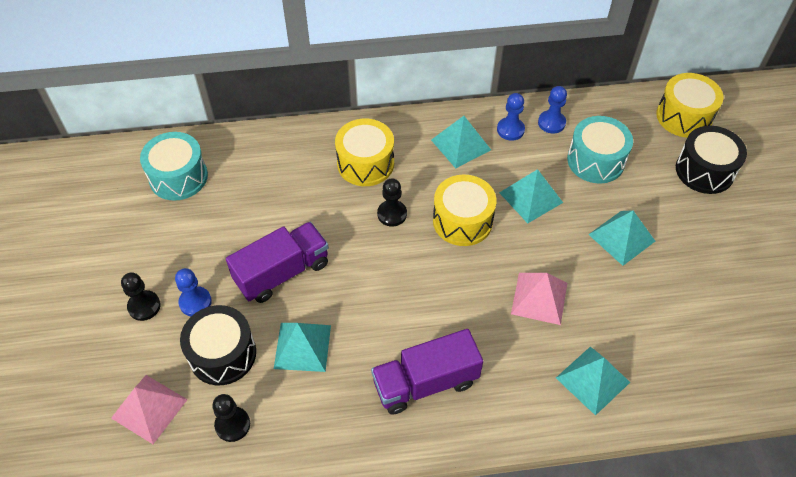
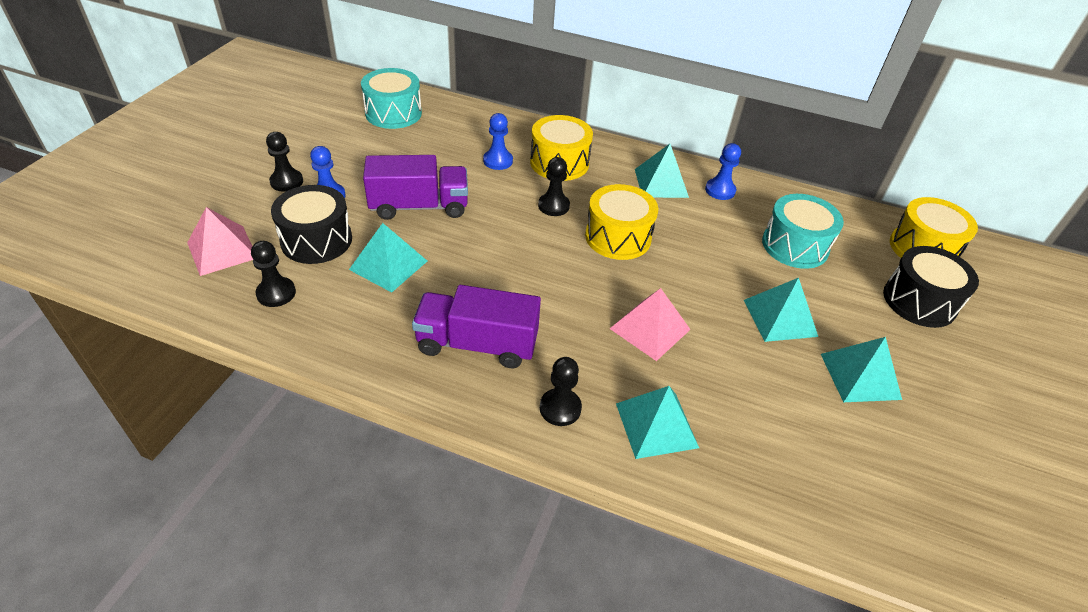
camera: 25 degrees right, 10 degrees down
turquoise pyramid [499,169,563,223] -> turquoise pyramid moved to [821,337,902,402]
blue pawn [538,86,567,134] -> blue pawn moved to [483,113,513,170]
none -> black pawn [540,357,582,426]

